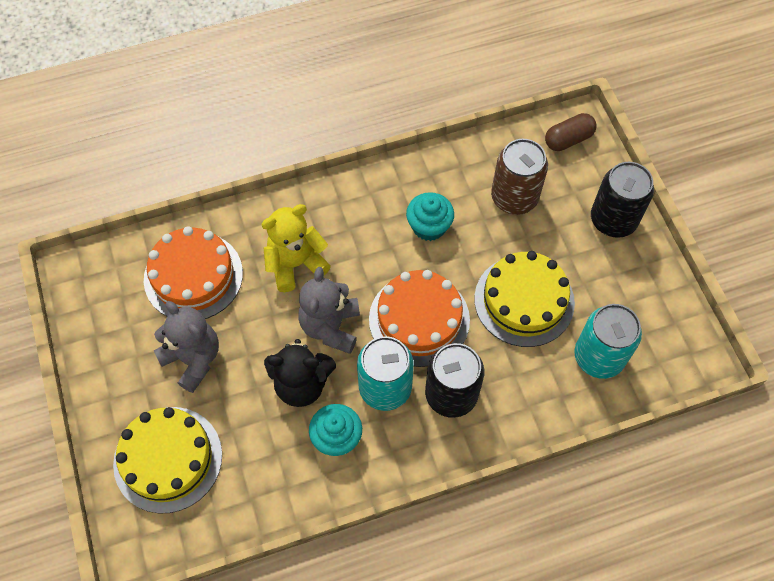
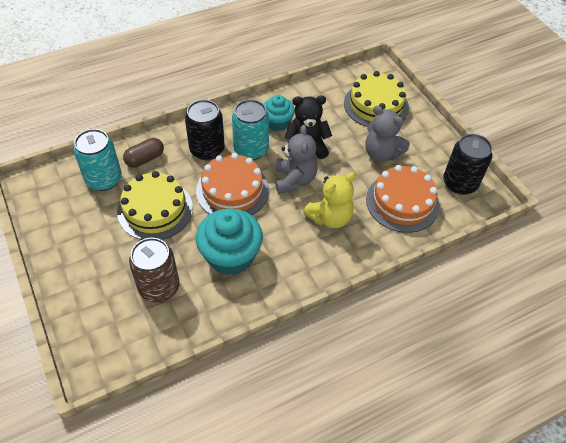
camera: 170 degrees right, 10 degrees down
turquoise cupcake [406,192,454,241] -> turquoise cupcake [196,208,263,275], size x1.67
brown capsule [545,113,597,151] -> brown capsule moved to [123,138,164,167]
black can [591,162,654,238] -> black can moved to [443,134,492,195]

